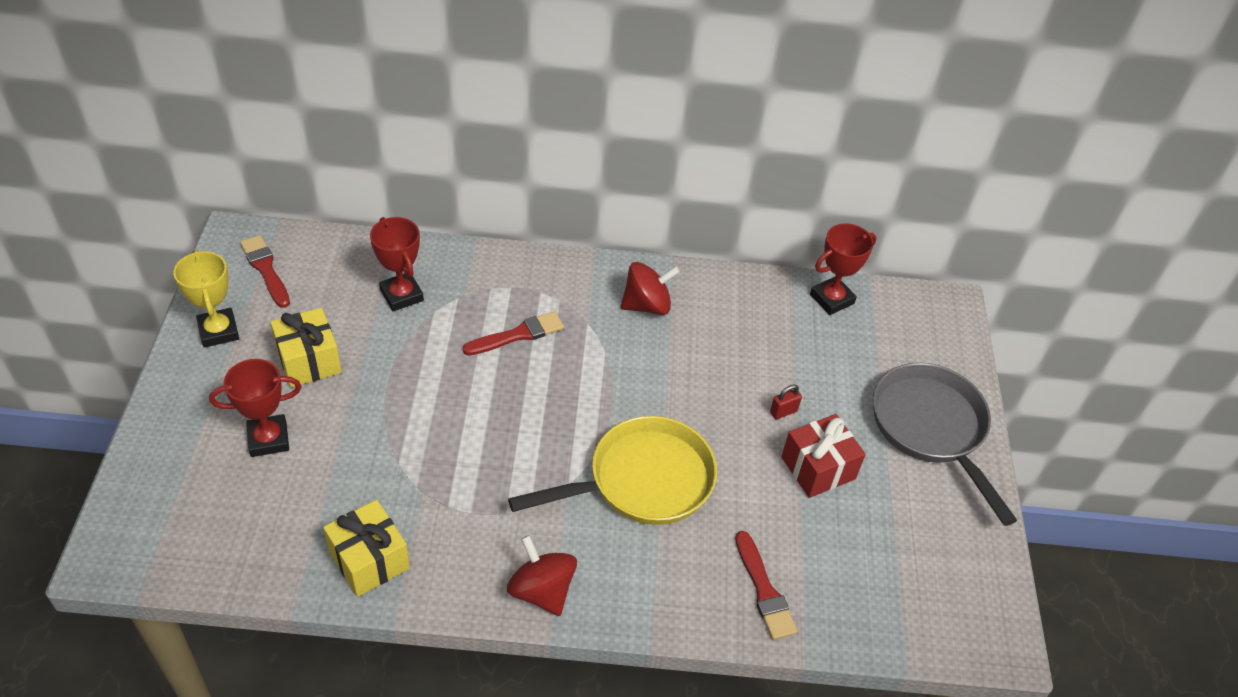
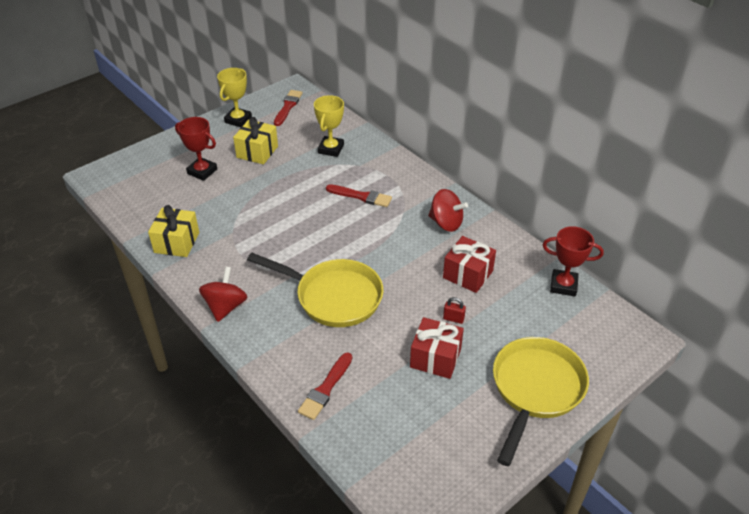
camera: 50 degrees right, 5 degrees down
red trophy [370,217,424,311] -> yellow trophy [314,95,344,157]
grey pan [873,363,1017,526] -> yellow pan [493,337,589,466]
none -> red gift [443,236,496,293]

